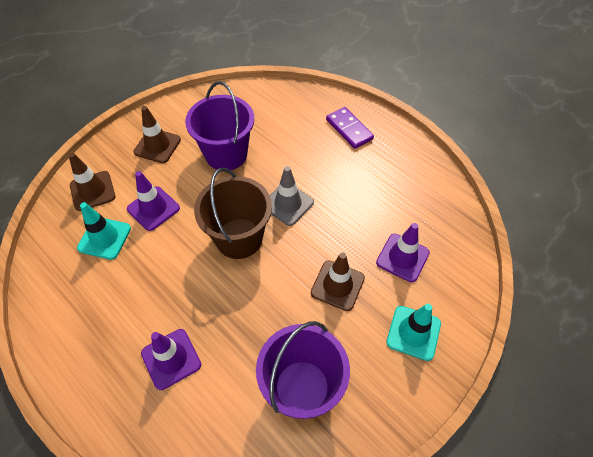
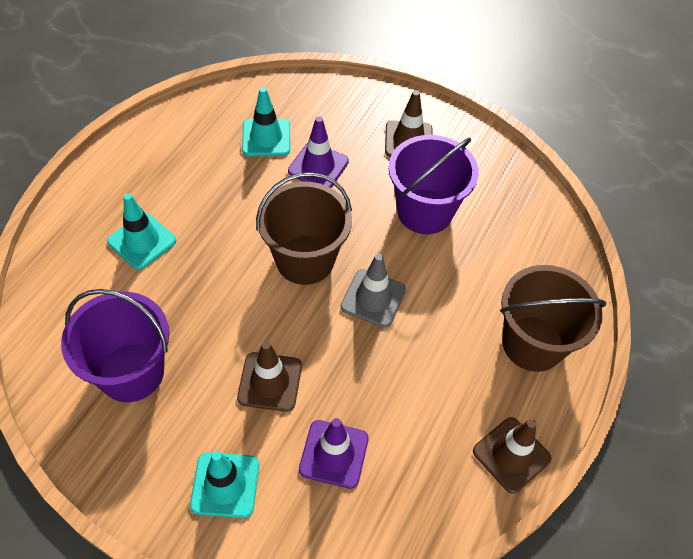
camera: 70 degrees right, 0 degrees up
brown traffic cone [69,153,115,211] -> brown traffic cone moved to [473,417,551,494]
purple traffic cone [141,329,201,390] -> turquoise traffic cone [107,193,176,270]
purple domino [326,107,374,149] -> brown bucket [500,265,606,372]

